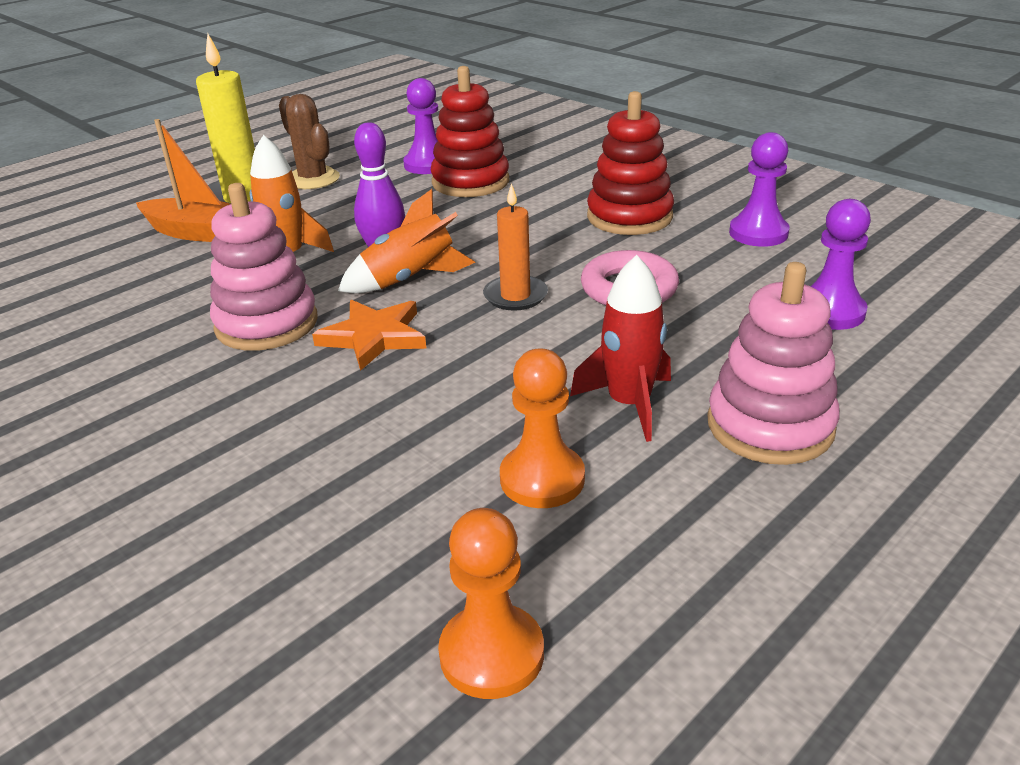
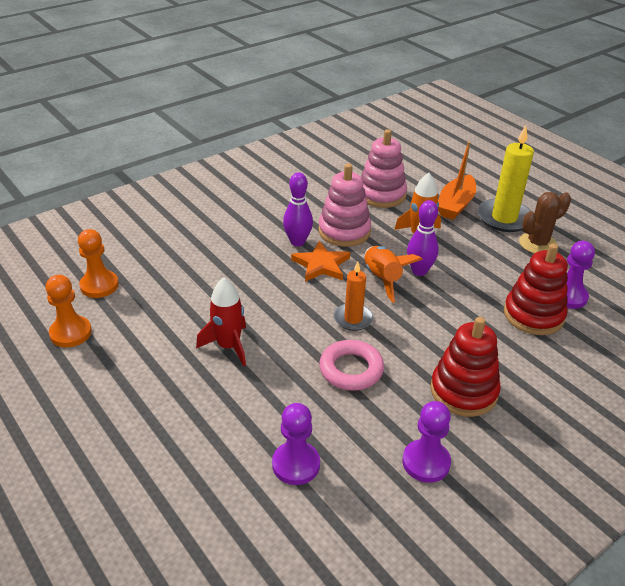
camera: 95 degrees right, 5 degrees up
orange pawn [500,349,585,508] -> orange pawn moved to [46,275,92,347]
pink stacking toy [707,262,840,465] -> pink stacking toy moved to [361,129,407,208]
none -> purple bowling pin [283,172,313,246]

